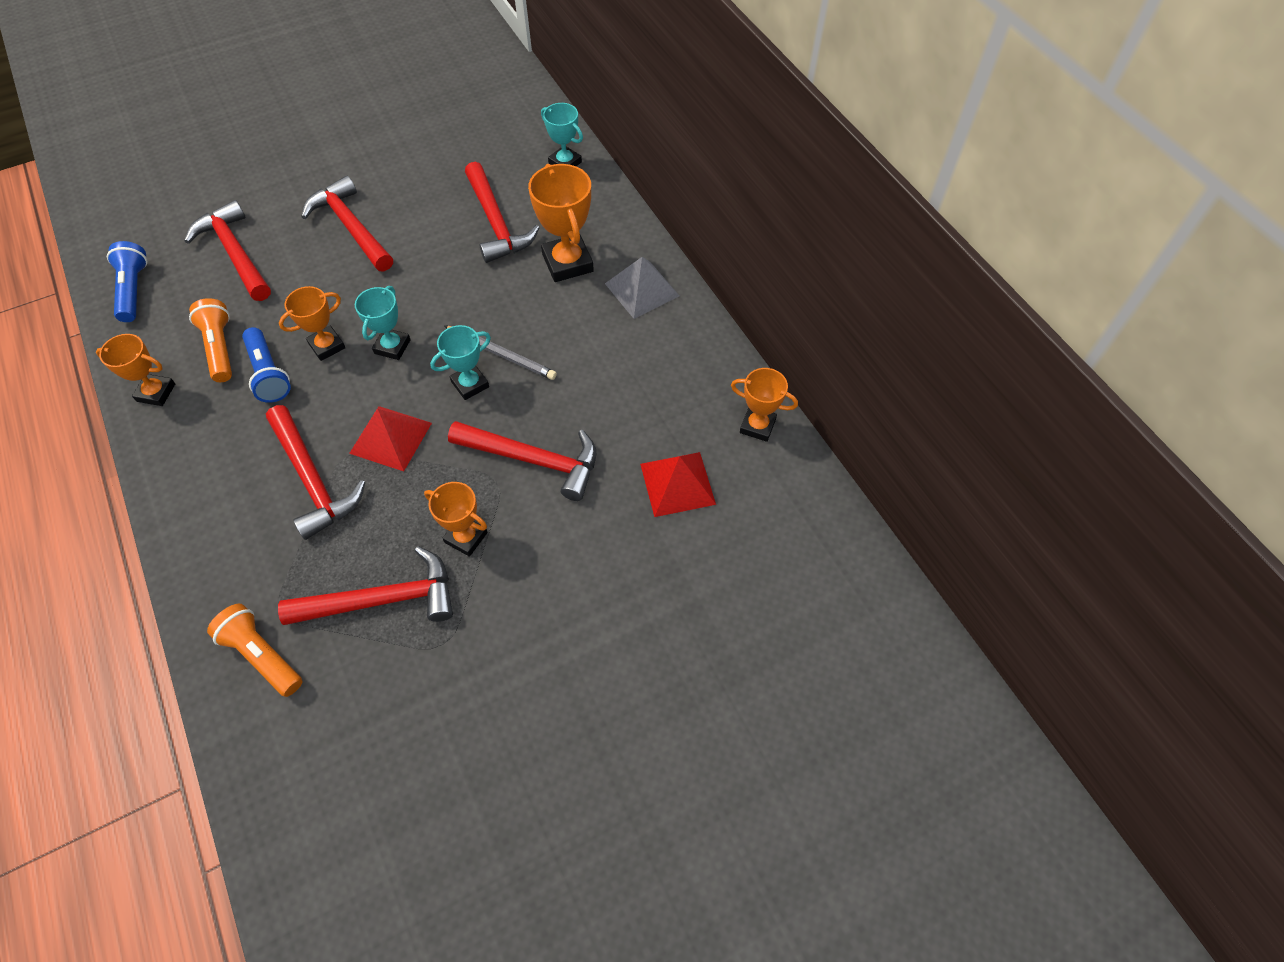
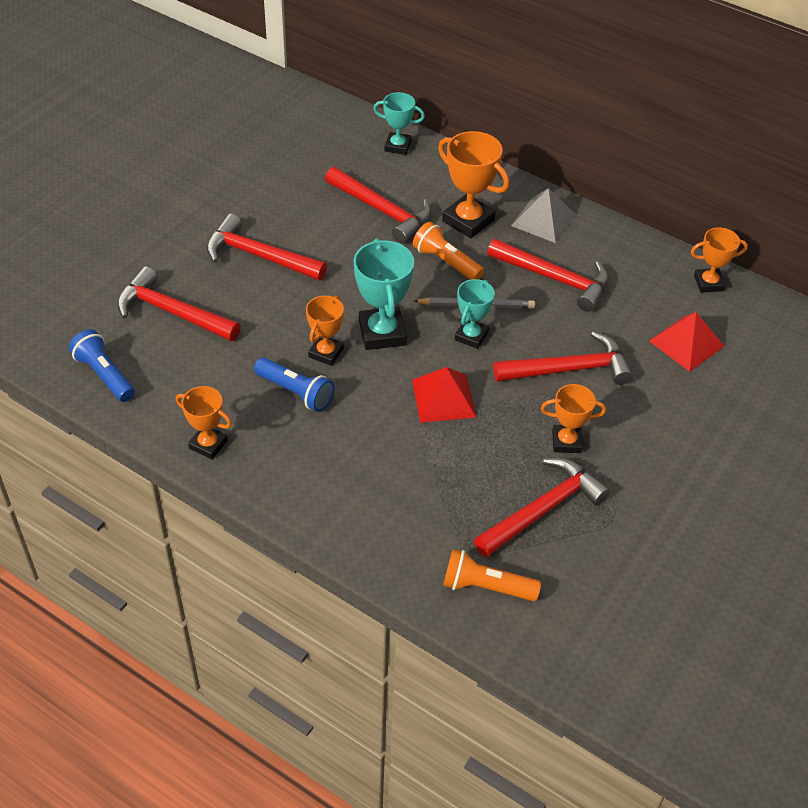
camera: 30 degrees left, 10 degrees down
orange trophy [96,334,175,406] -> orange trophy turned 45 degrees clockwise [176,386,232,459]
orange flashlight [189,298,232,382] -> orange flashlight moved to [413,222,484,280]
red hammer [266,405,366,540] -> red hammer moved to [487,239,609,312]
turquoise trophy [355,286,411,360] -> turquoise trophy [354,238,414,350], size x1.59

